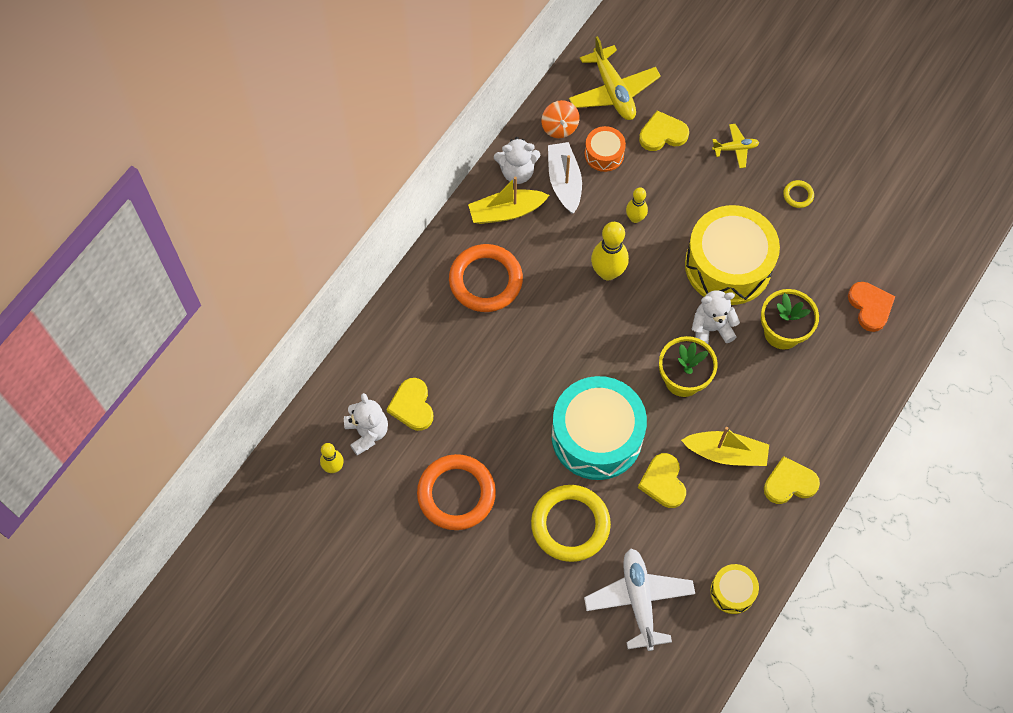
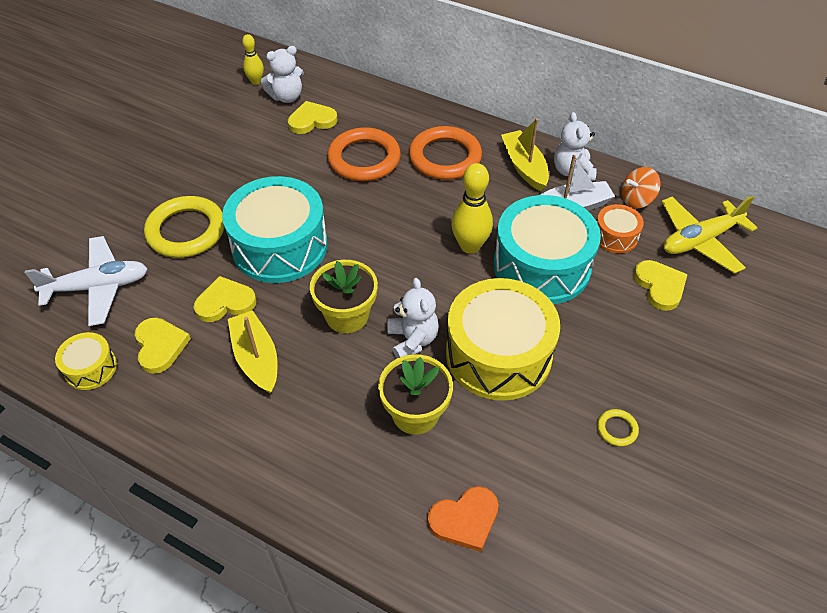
camera: 85 degrees right, 15 degrees down
orange ring [417,454,496,530] -> orange ring moved to [327,127,401,181]
yellow bowling pin [626,188,648,223] -> turquoise drum [493,195,601,304]
yellow boat [681,427,769,466] -> yellow boat turned 150 degrees clockwise [228,310,277,394]
yellow plane [712,124,759,168] -> none
yellow heart [764,456,820,504] -> yellow heart moved to [135,318,191,374]

